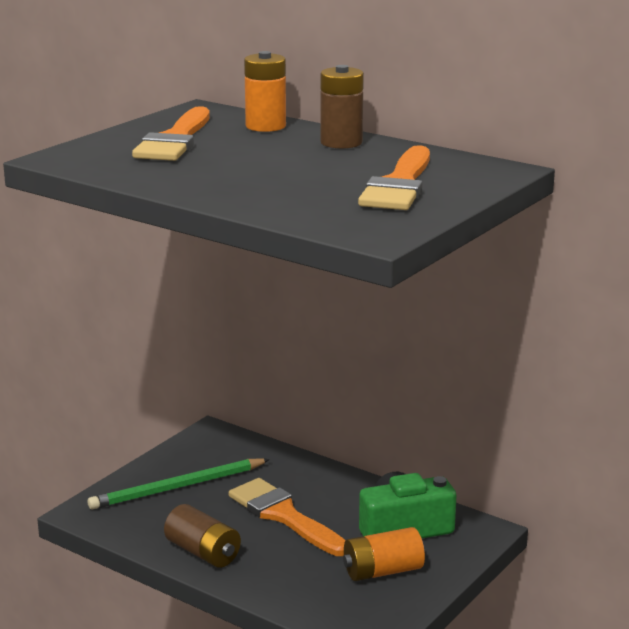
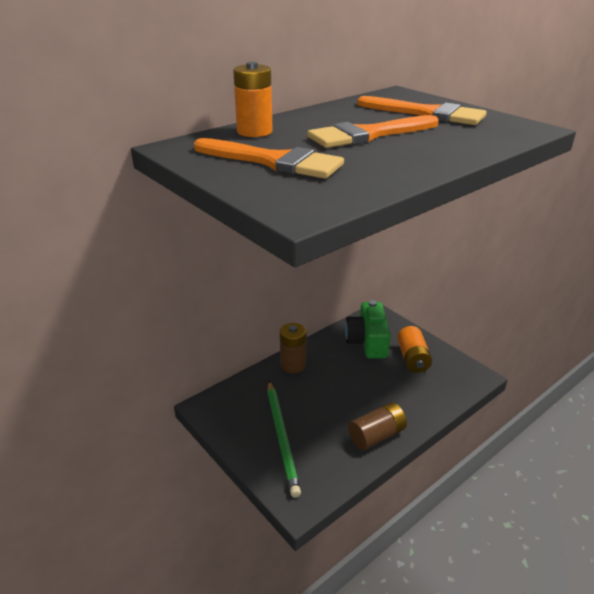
camera: 75 degrees left, 10 degrees up
orange brush [229,478,346,556] -> orange brush moved to [307,115,439,148]
brown battery [320,65,364,149] -> brown battery moved to [280,323,306,373]

